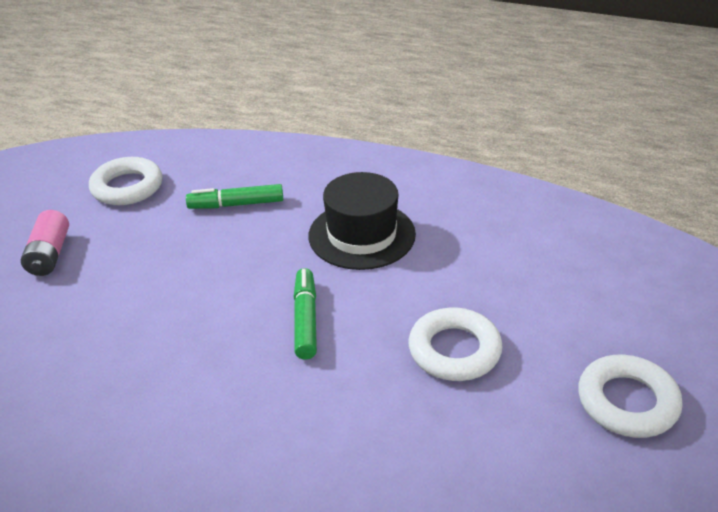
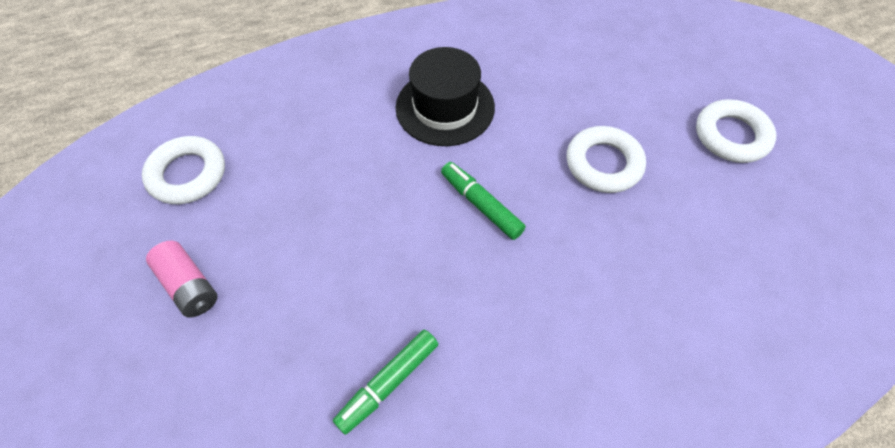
camera: 40 degrees left, 20 degrees up
green marker [186,184,283,209] -> green marker moved to [333,330,438,435]

